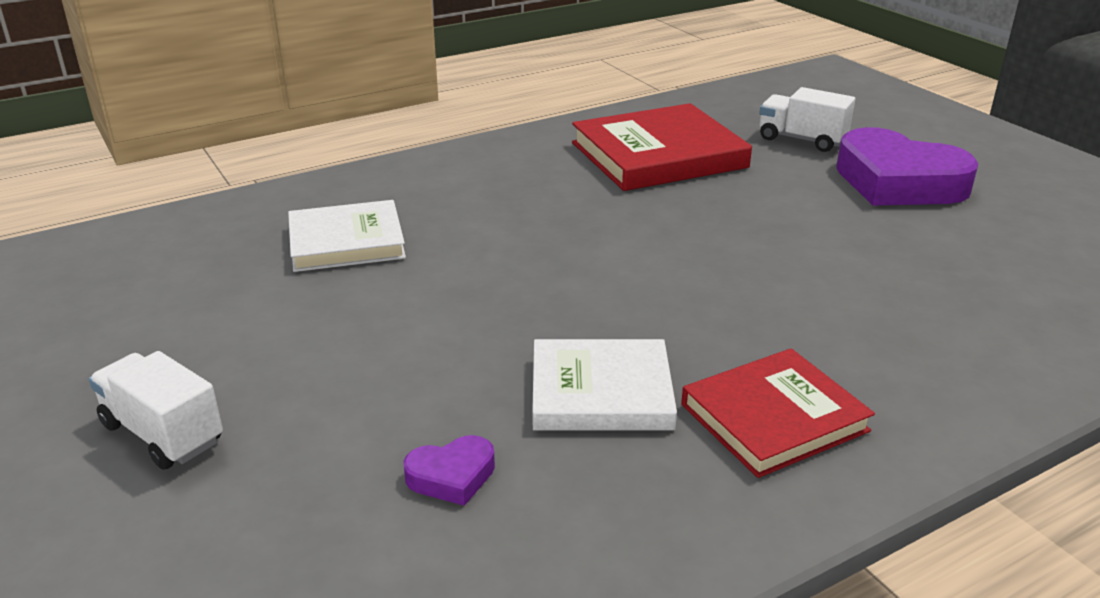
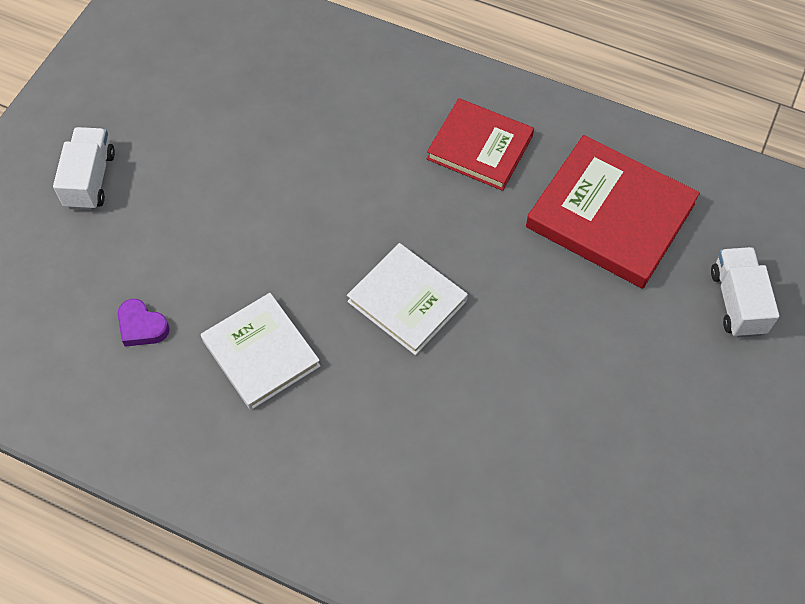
camera: 55 degrees right, 30 degrees up
white book [288,200,406,272] -> white book moved to [347,243,468,355]
red book [681,348,875,478] -> red book moved to [427,98,534,191]
purple heart [836,127,979,206] -> none

